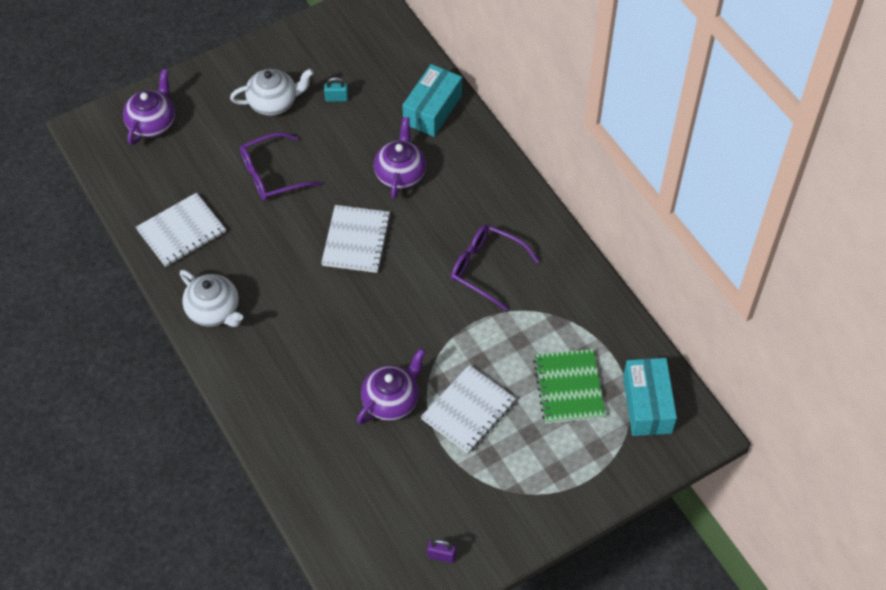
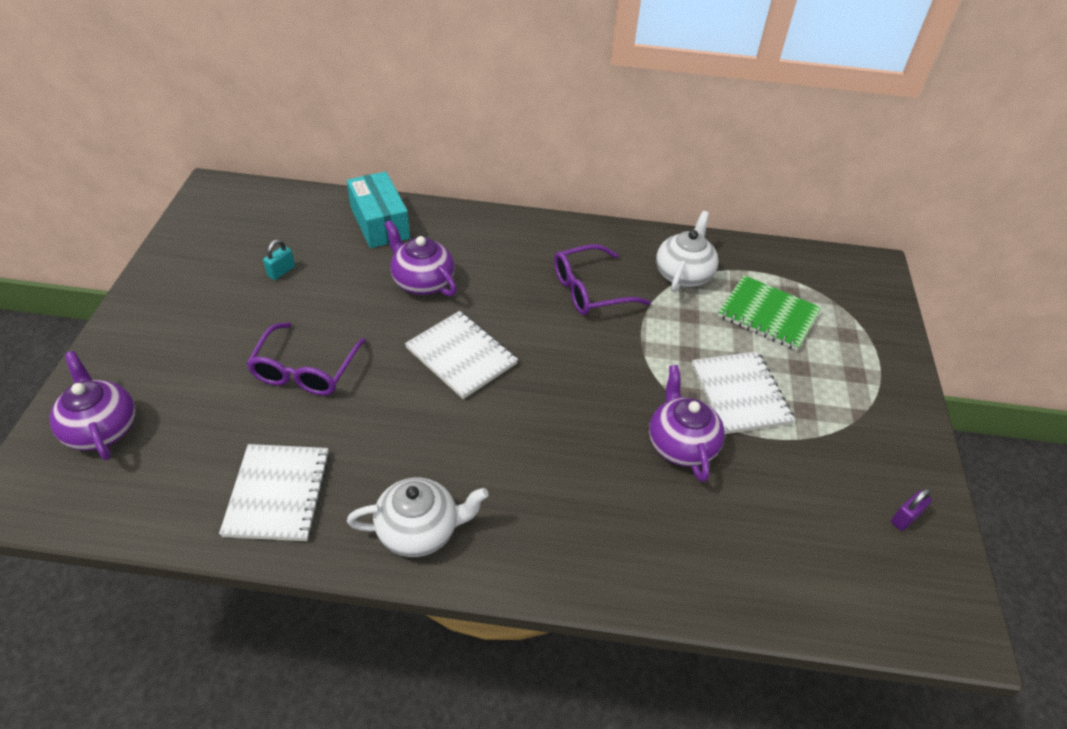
camera: 55 degrees left, 10 degrees down
white teapot [230,69,314,116] -> white teapot moved to [656,211,719,292]
turquoise box [623,358,677,436] -> none

